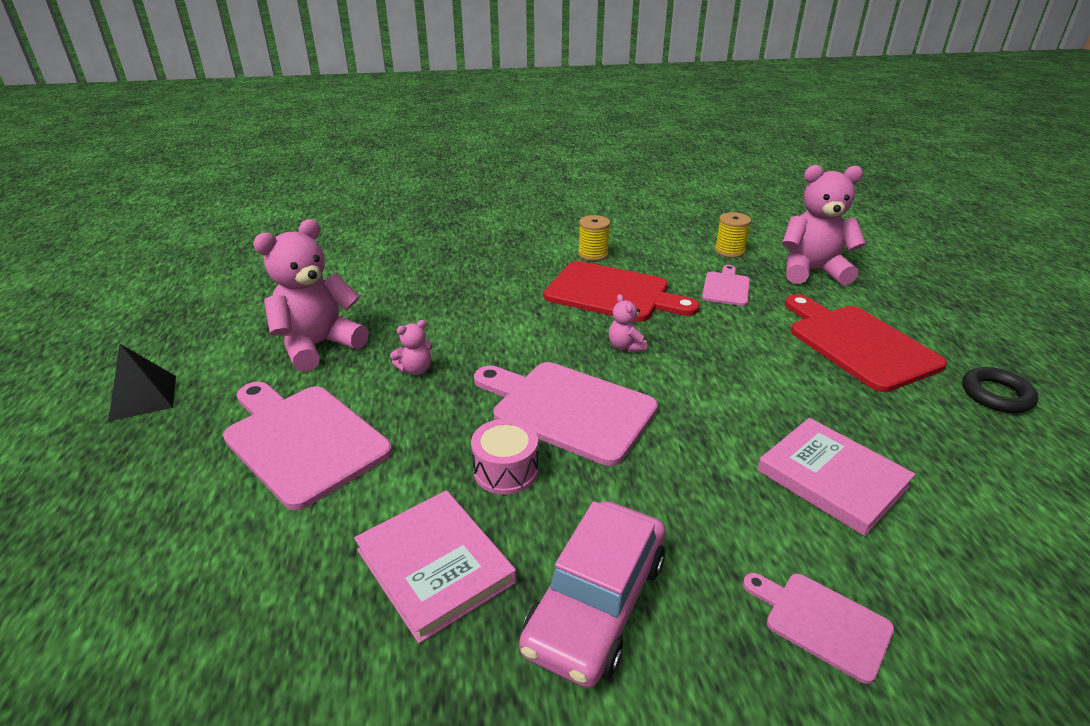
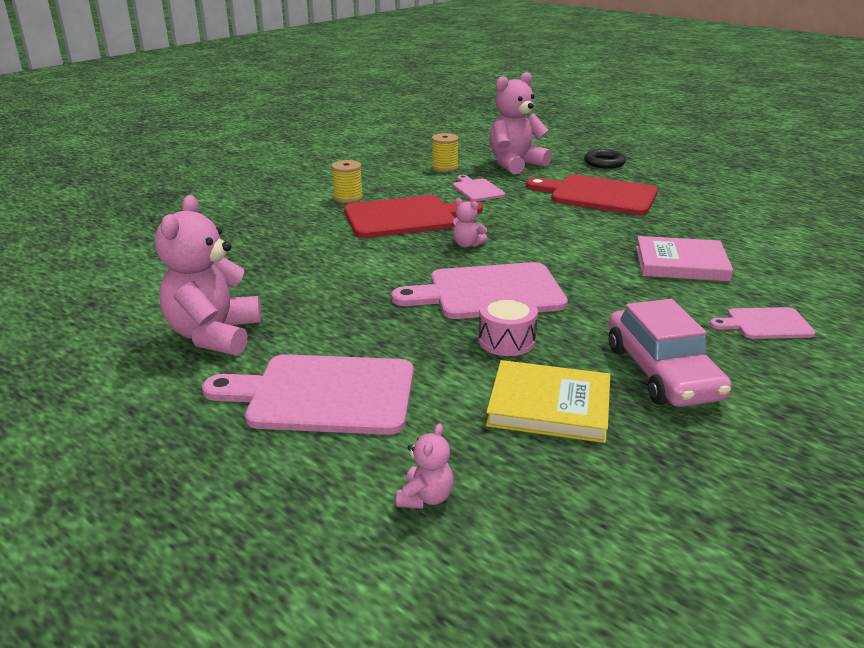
camera: 40 degrees left, 5 degrees down
black pyramid [108,344,176,421] -> none
pink book [354,490,517,644] -> yellow book [486,360,610,443]
pink teddy bear [390,320,432,375] -> pink teddy bear moved to [396,423,454,509]
black ring [962,367,1038,413] -> black ring moved to [584,149,626,169]

